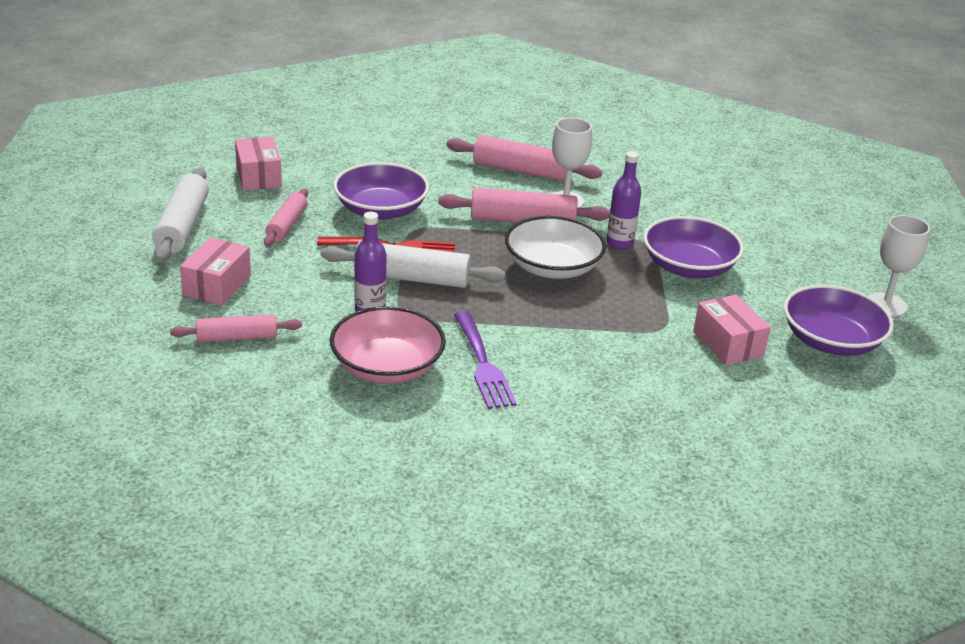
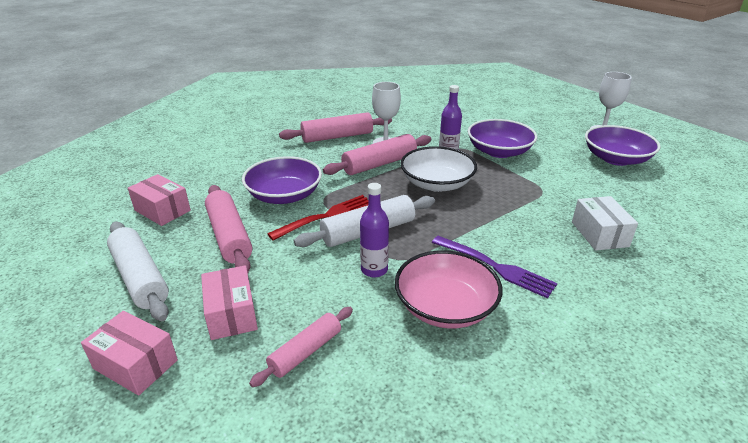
camera: 35 degrees left, 0 degrees up
pink rolling pin [264,189,308,246] -> pink rolling pin [205,185,252,273], size x1.57
pink box [693,295,771,365] -> pink box moved to [81,311,178,396]
none -> white box [572,196,638,251]

